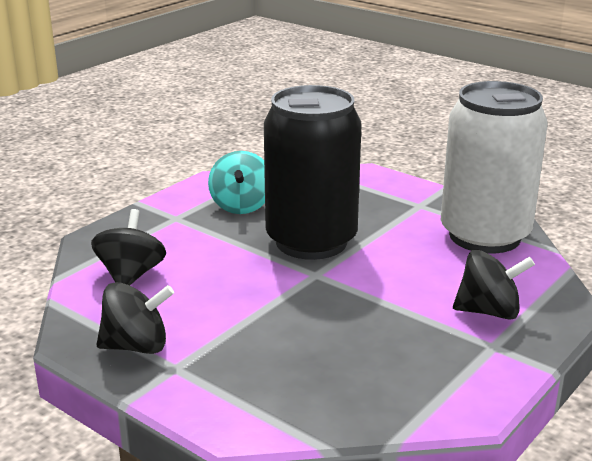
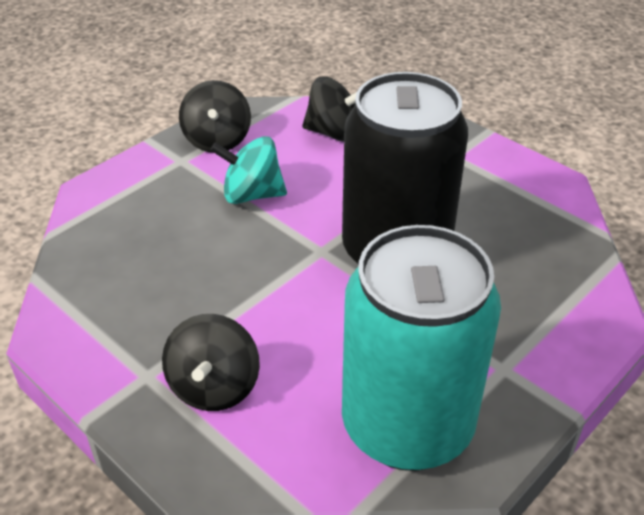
camera: 95 degrees right, 15 degrees up
turquoise spinning top [208,151,265,214] -> turquoise spinning top moved to [210,136,287,204]
white can [441,81,548,254] -> turquoise can [342,225,501,471]

